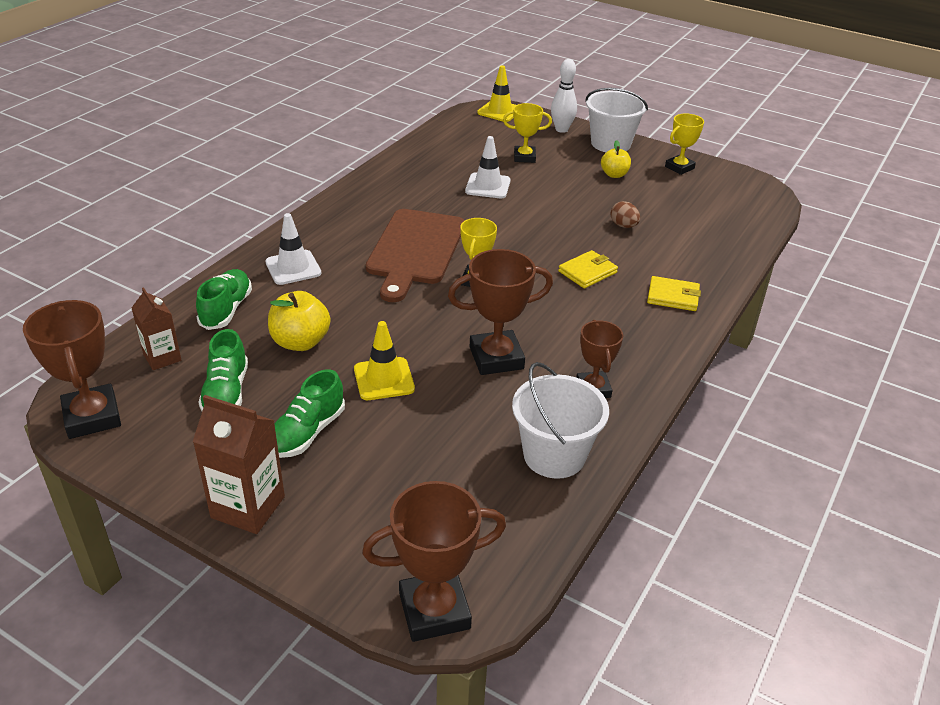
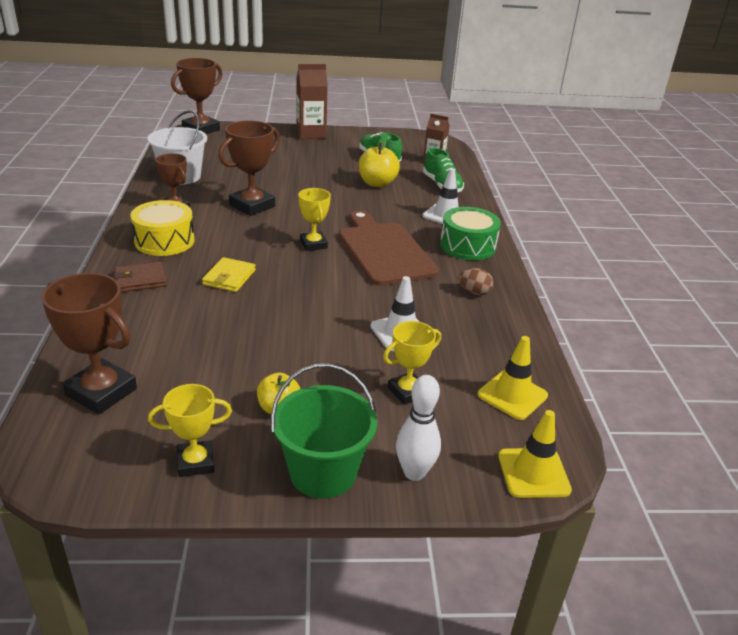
camera: 145 degrees right, 5 degrees down
brown trophy [23,300,121,439] -> brown trophy moved to [41,273,137,414]
green shoe [274,369,345,458] -> none
yellow traffic cone [354,321,415,400] -> yellow traffic cone moved to [478,336,548,420]
white bucket [585,88,648,152] -> green bucket [271,364,378,498]
brown egg [611,201,640,228] -> brown egg moved to [459,268,493,295]
yellow wallet [647,276,701,311] -> brown wallet [114,262,167,292]
yellow trophy [665,113,704,175] -> yellow trophy turned 60 degrees clockwise [148,384,232,477]
none -> yellow drum [130,200,195,256]
none -> green drum [440,207,501,260]

